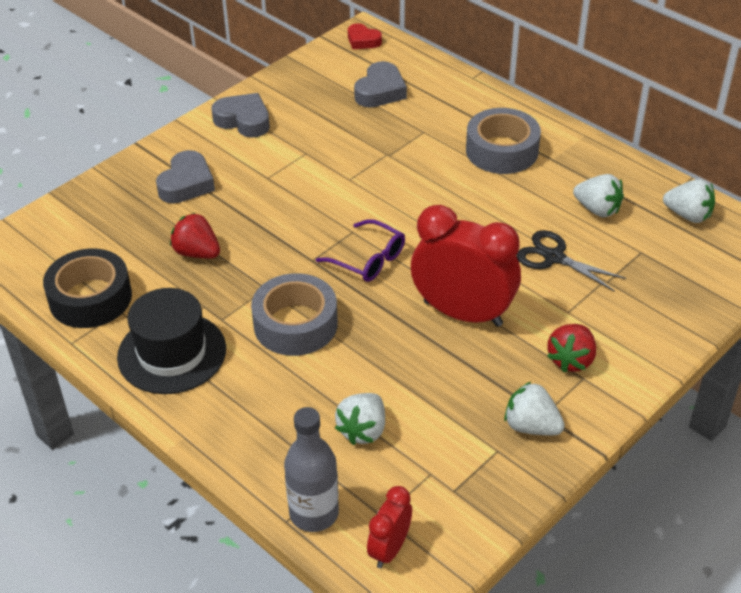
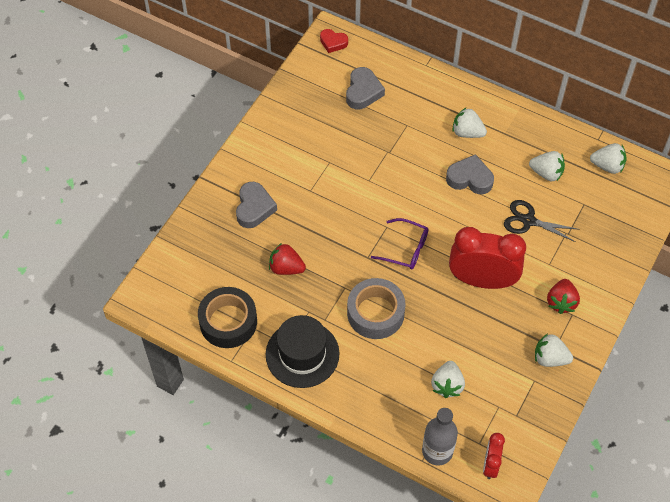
camera: 15 degrees left, 15 degrees up
grey heart [212,93,270,137] -> grey heart moved to [446,154,494,194]
grey tape [466,108,541,174] -> white strawberry [452,107,487,138]

